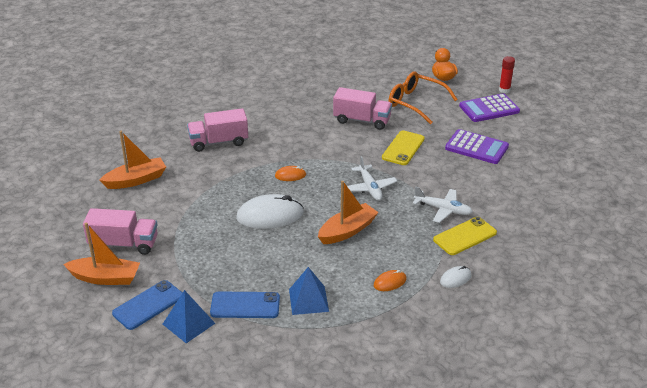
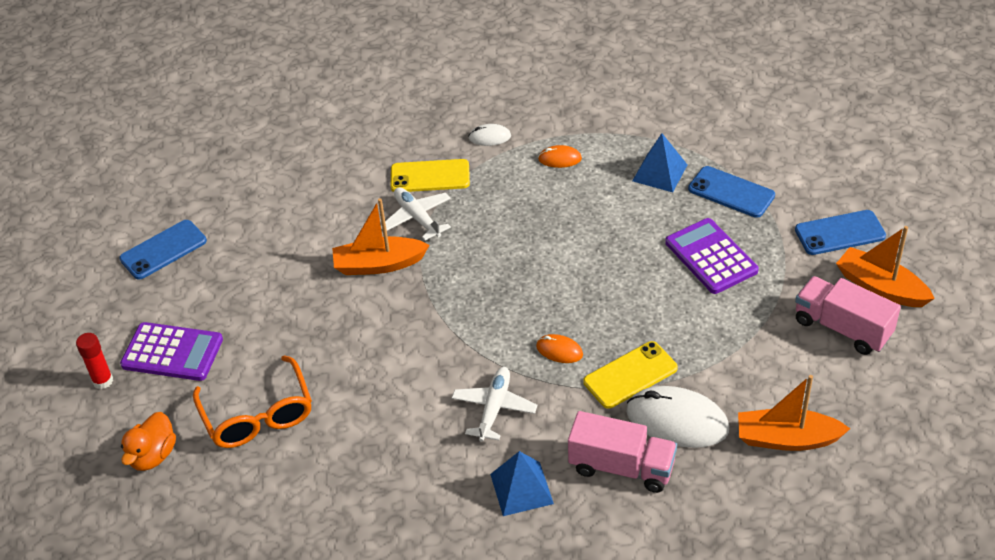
camera: 145 degrees left, 10 degrees up
blue pyramid [163,290,216,343] -> blue pyramid moved to [490,451,554,516]
white mouse [236,194,304,229] -> white mouse moved to [626,386,729,448]
orange boat [318,181,379,244] -> orange boat moved to [332,198,430,275]
pink truck [333,87,392,130] -> none
white plane [347,156,397,201] -> white plane moved to [452,367,537,442]
yellow phone [382,130,425,165] -> yellow phone moved to [583,341,678,409]
purple calculator [445,129,509,164] -> purple calculator moved to [665,218,759,294]
none -> blue phone [119,220,207,280]

